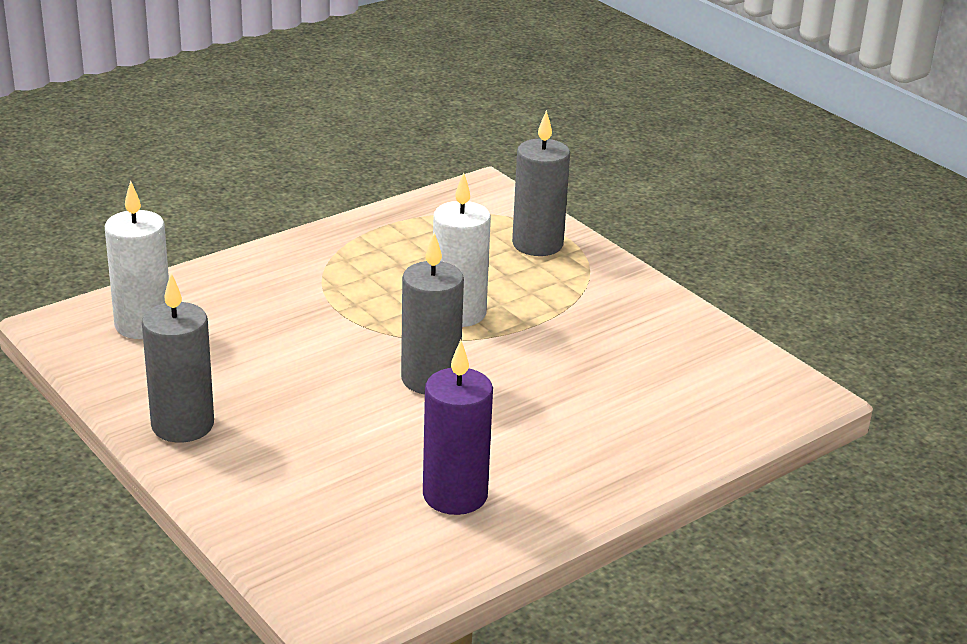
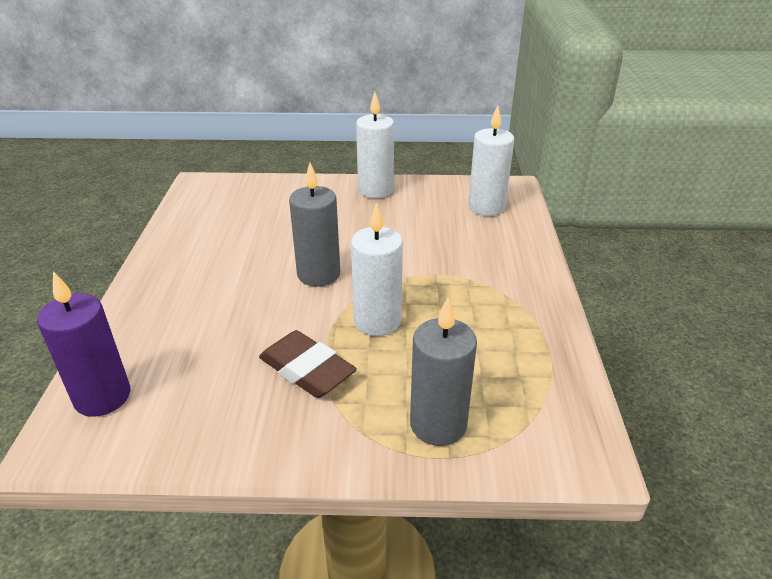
camera: 130 degrees right, 5 degrees up
grey candle [142,273,214,443] -> white candle [356,92,394,198]
purple candle [423,340,493,515] -> purple candle moved to [37,271,130,417]
none -> brown eraser [259,330,357,398]

